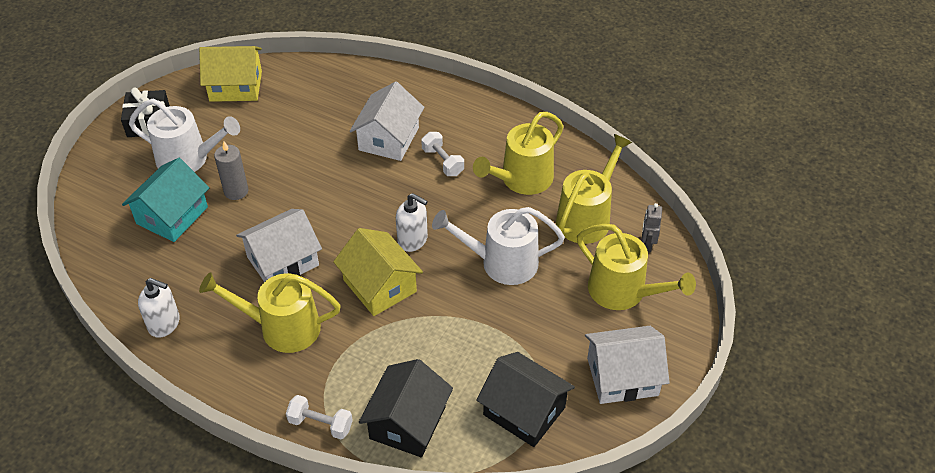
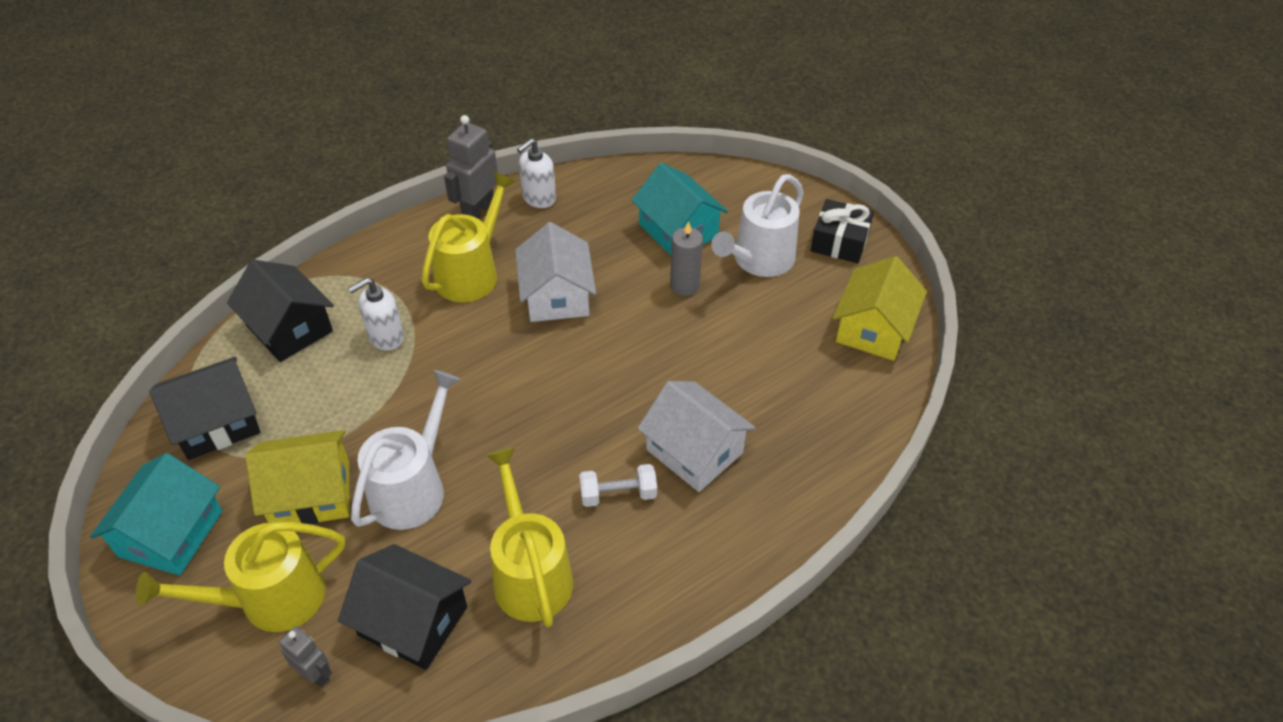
camera: 115 degrees right, 0 degrees up
white dumbbell [286,395,353,439] -> none
yellow house [333,228,423,316] -> yellow house moved to [245,430,350,524]
white soap dispenser [396,193,428,252] -> white soap dispenser moved to [348,277,404,351]
yellow watering can [556,134,632,244] -> black house [338,544,471,670]
white house [585,326,670,404] -> turquoise house [90,453,222,576]
none -> grey robot [444,115,498,219]

